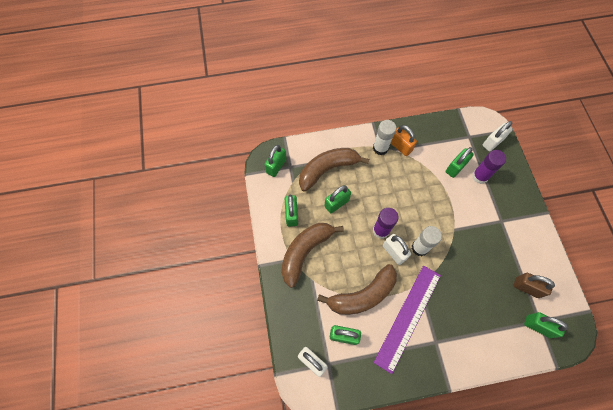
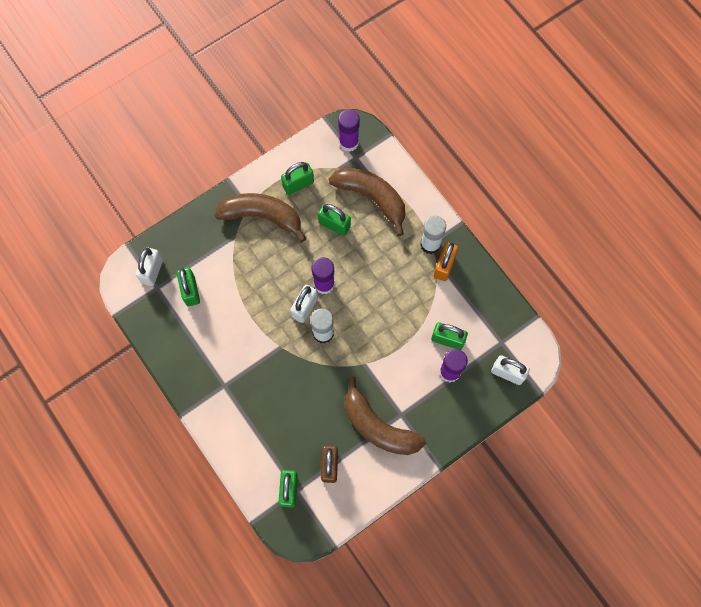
camera: 65 degrees right, 5 degrees up
green padlock [265,145,286,177] -> purple glue stick [338,109,360,152]
brown banana [317,264,397,315] -> brown banana moved to [345,376,426,455]
purple ruler [374,266,441,374] -> none

